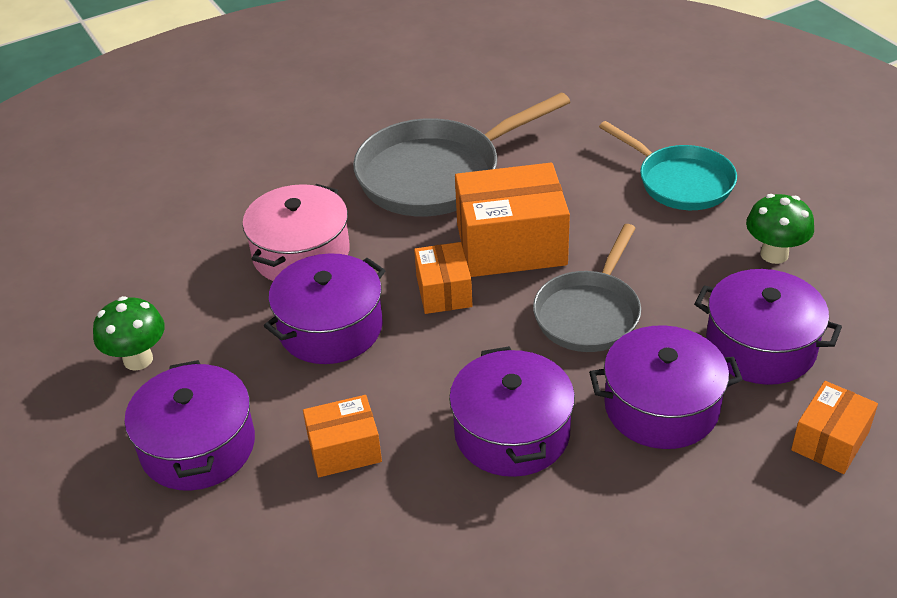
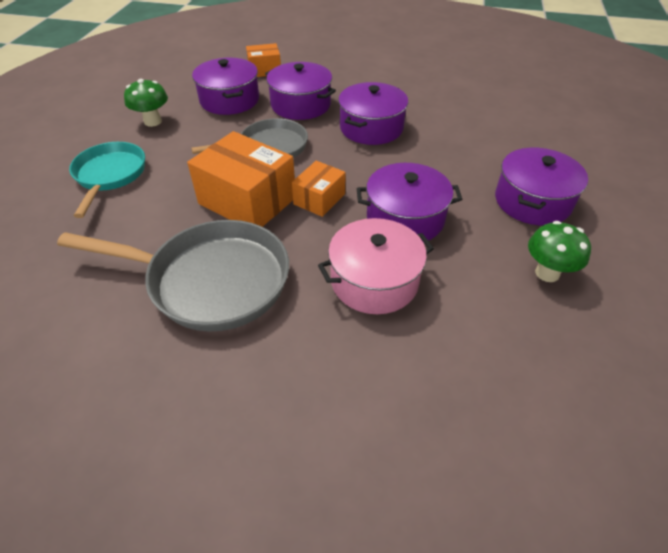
camera: 140 degrees left, 5 degrees up
orange box [303,395,382,477] -> none

